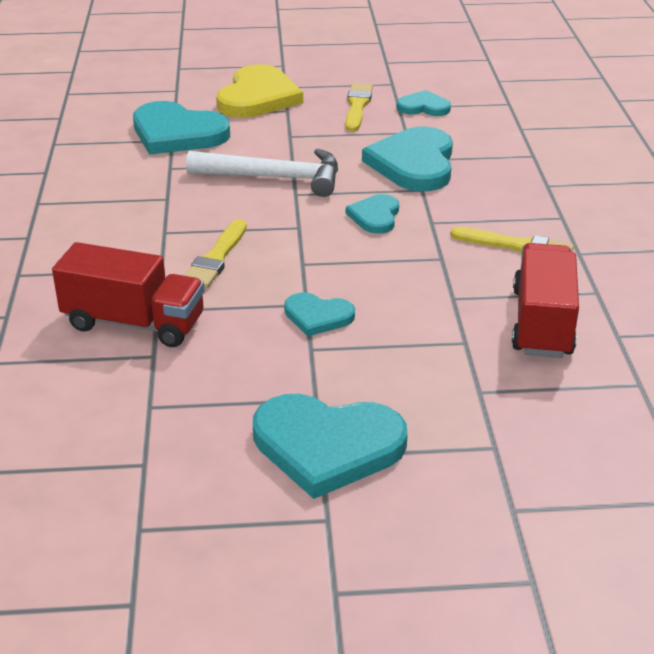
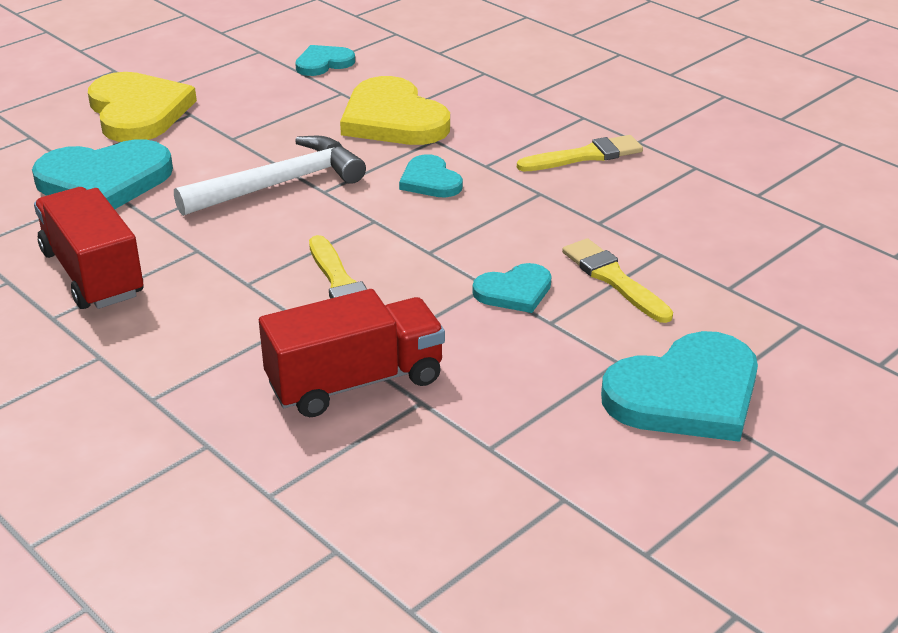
camera: 40 degrees left, 0 degrees up
yellow brush [345,83,373,132] -> yellow brush moved to [562,238,673,323]
turquoise heart [362,126,453,191] -> yellow heart [340,76,450,145]
red truck [512,243,579,358] -> red truck moved to [34,187,143,309]

